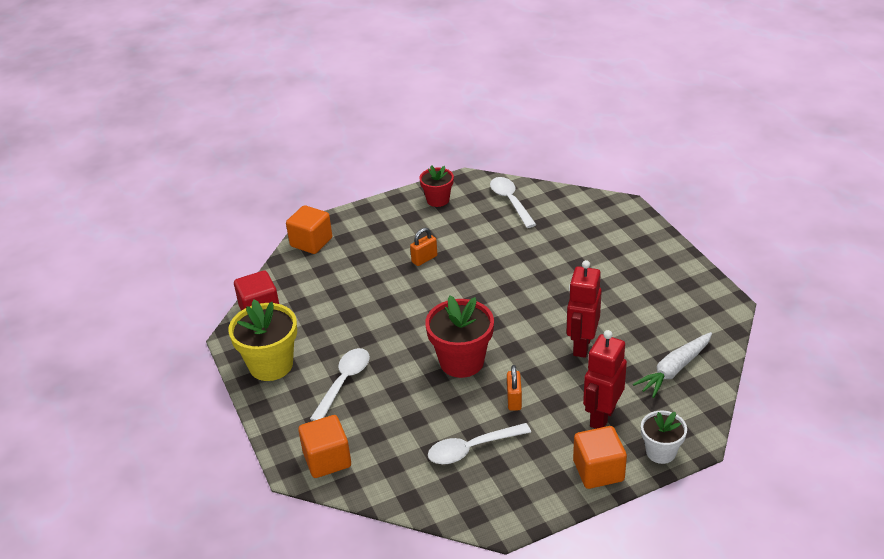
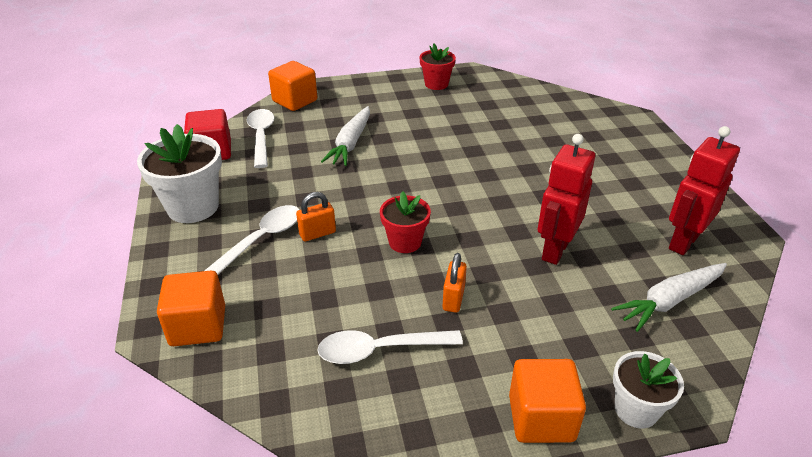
camera: 10 degrees right, 0 degrees up
yellow flower pot [228,299,297,381] -> white flower pot [137,124,222,223]
orange padlock [410,228,437,266] -> orange padlock moved to [296,192,336,241]
red flower pot [425,296,494,378] -> red flower pot [380,191,431,253], size x0.61
white spoon [490,177,537,228] -> white spoon moved to [247,109,275,168]
red robot [583,330,627,429] -> red robot moved to [669,126,740,255]
none -> white carrot [321,106,370,166]

